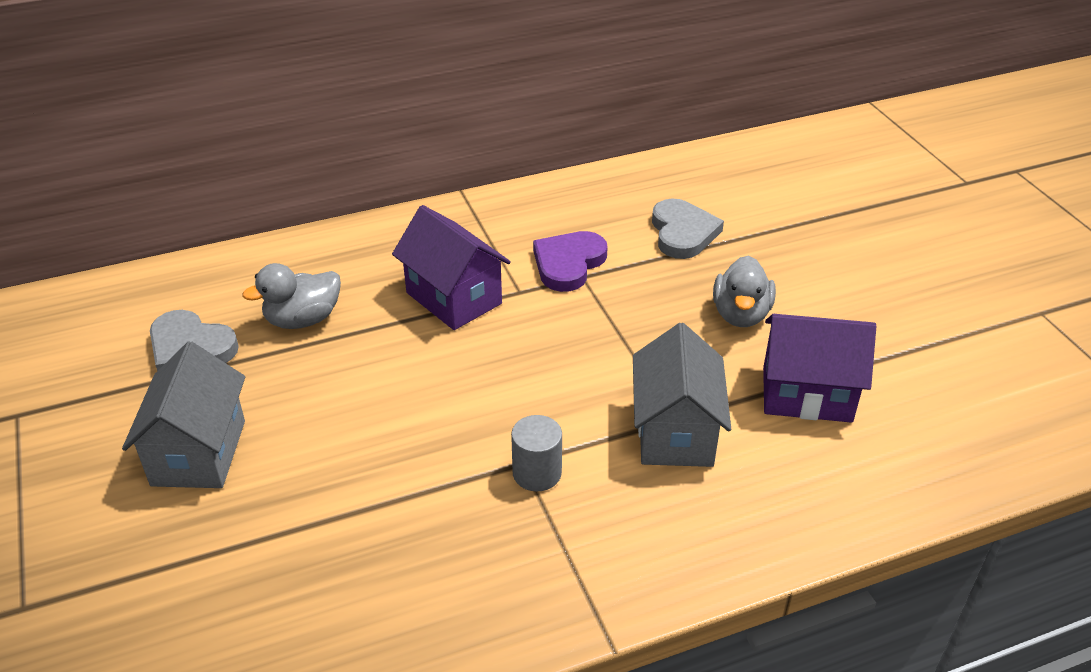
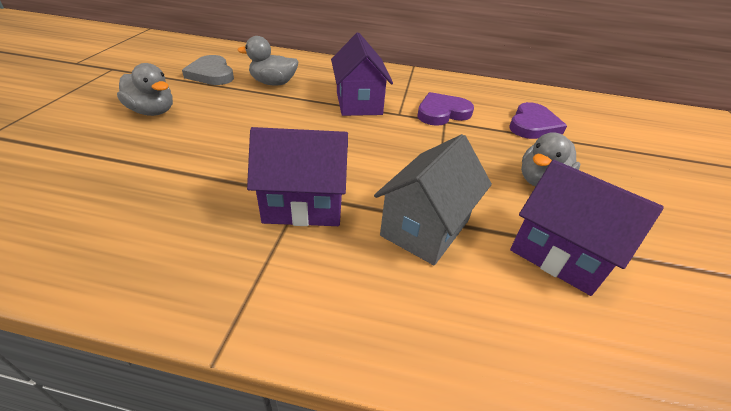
camera: 30 degrees right, 0 degrees up
grey house [122,342,245,488] -> grey duck [117,63,173,116]
grey cylinder [511,415,562,492] -> purple house [247,127,348,226]
grey heart [652,199,724,259] -> purple heart [509,102,567,139]

